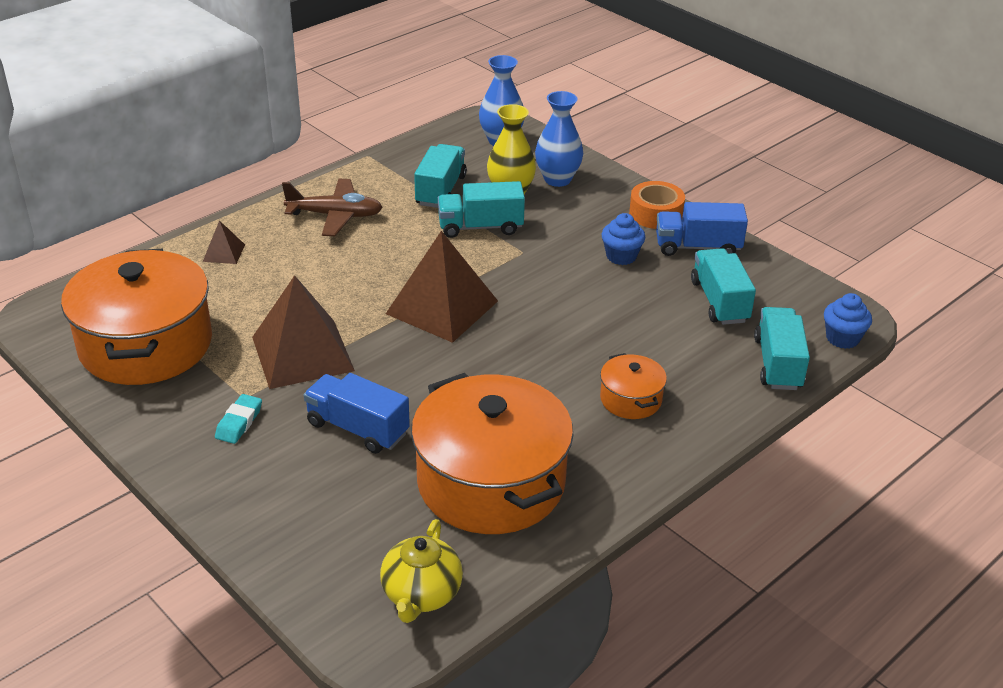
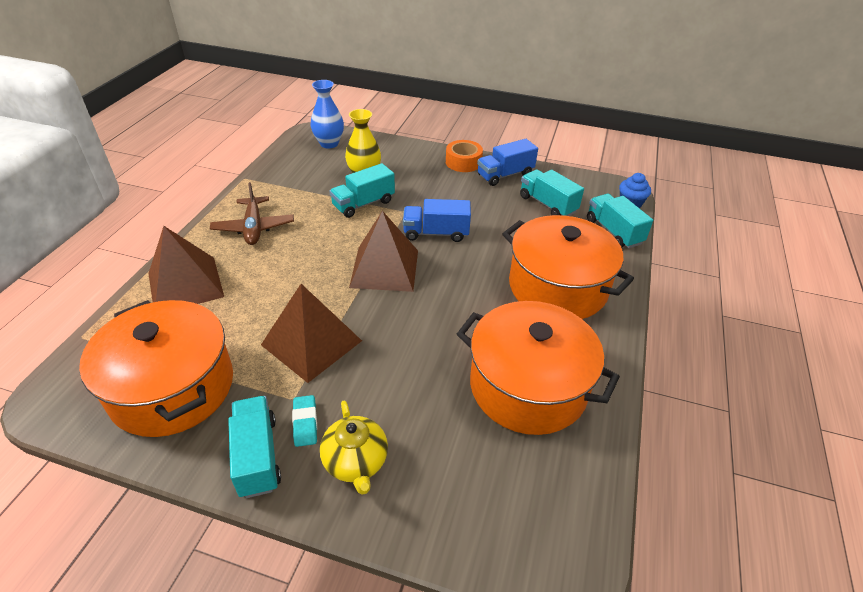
camera: 30 degrees left, 5 degrees up
brown pyramid [203,220,245,264] -> brown pyramid [148,226,224,304], size x2.24
brown plane [282,179,383,236] -> brown plane turned 105 degrees clockwise [210,182,294,245]
blue truck [304,373,410,454] -> blue truck moved to [403,199,471,242]
yellow teapot [380,519,463,623] -> yellow teapot moved to [320,401,388,495]
turquoise truck [414,144,467,208] -> turquoise truck moved to [228,396,281,498]
blue vase [535,91,583,187] -> none
orange pot [600,353,667,419] -> orange pot [503,215,634,319], size x2.21
blue cupcake [601,213,646,265] -> none

